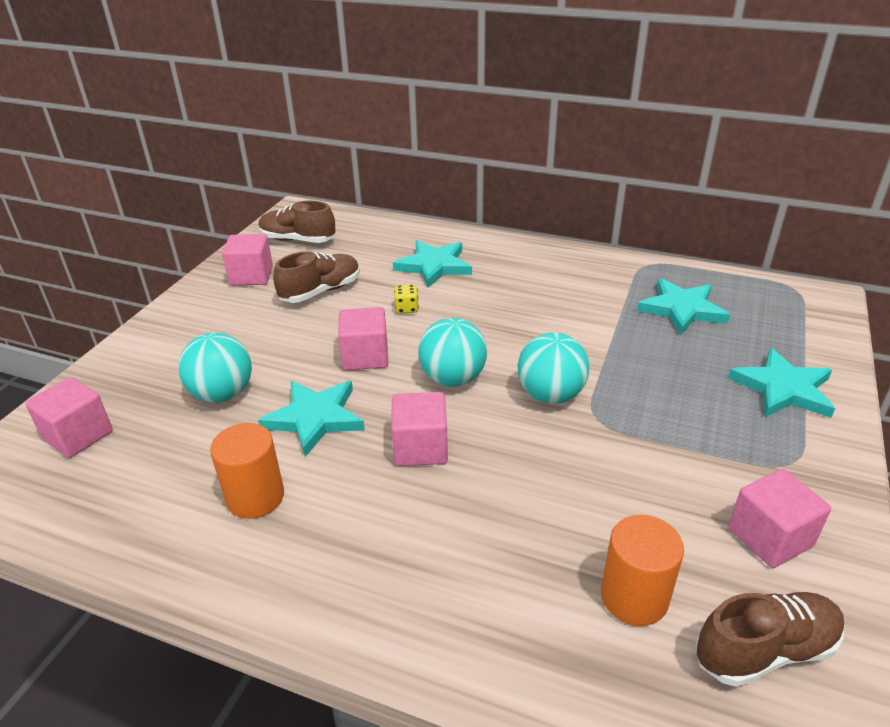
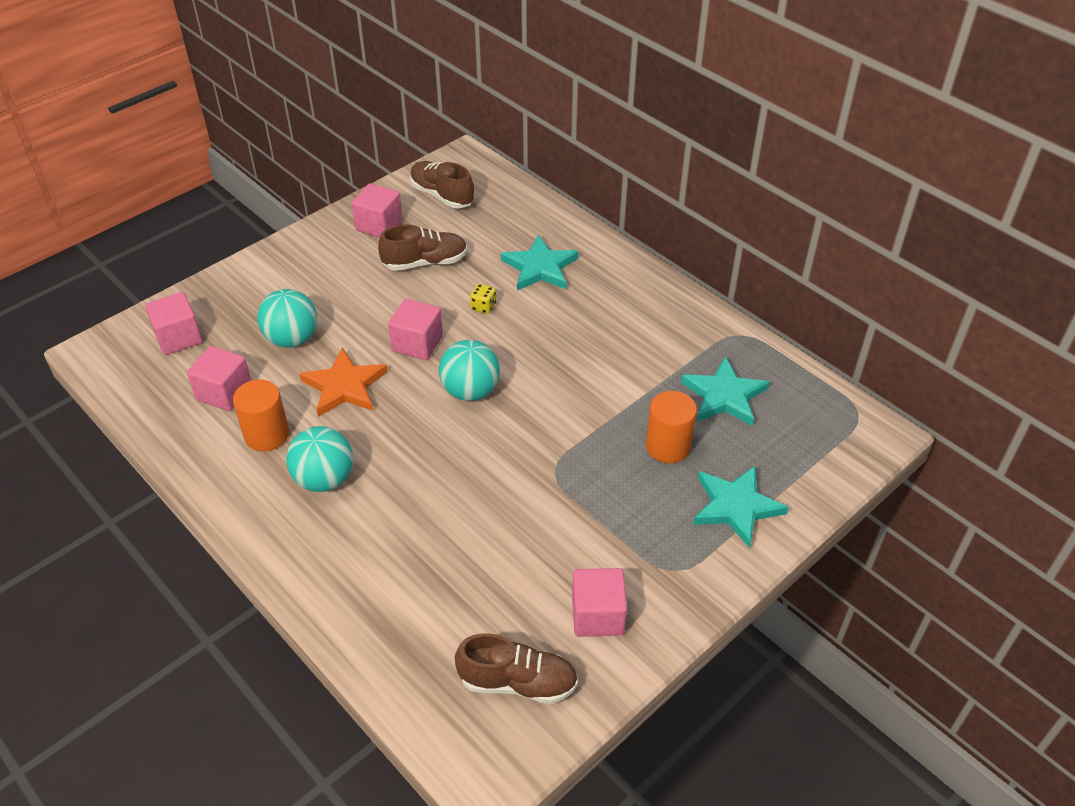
camera: 25 degrees right, 10 degrees up
turquoise star [258,381,365,457] -> orange star [299,348,388,417]
pink cube [391,392,448,466] -> pink cube moved to [187,346,251,411]
turquoise ball [518,332,589,404] -> turquoise ball moved to [286,426,353,492]
orange cylinder [601,515,684,626] -> orange cylinder moved to [646,391,697,463]

